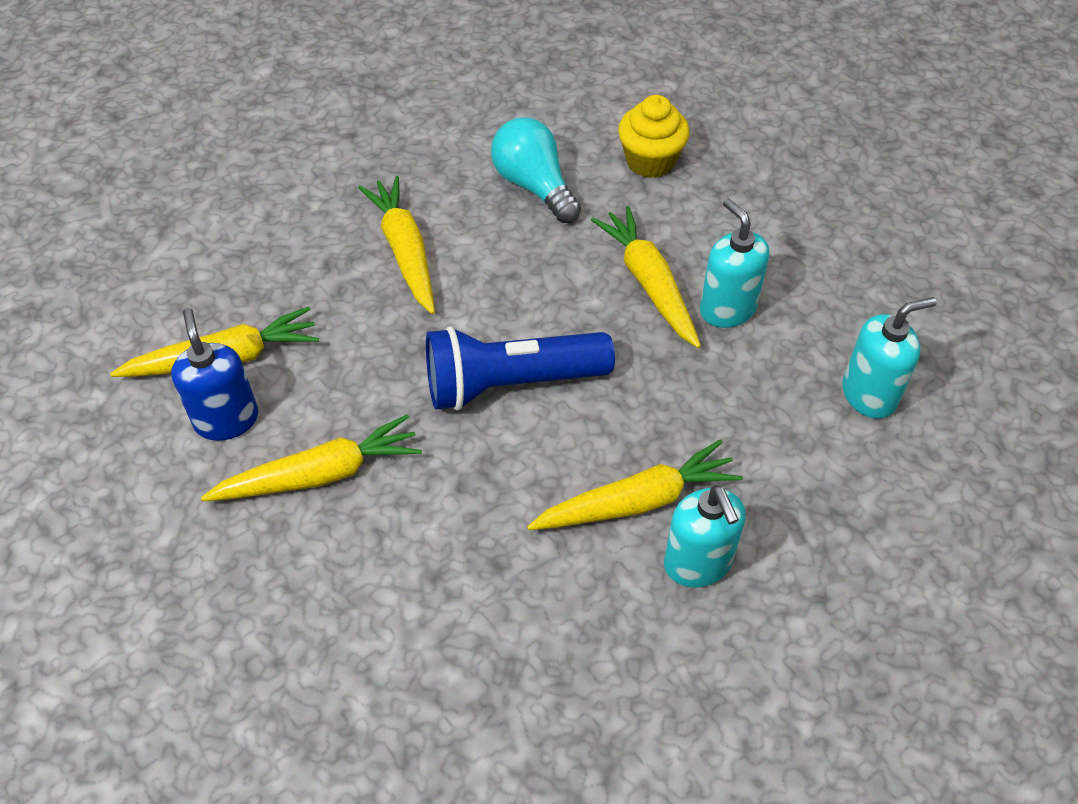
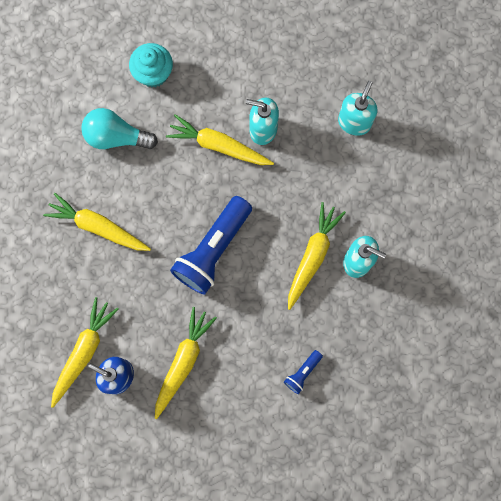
camera: 45 degrees left, 25 degrees up
yellow cupcake [618,95,690,178] -> turquoise cupcake [129,43,173,87]
none -> blue flashlight [284,350,323,394]

